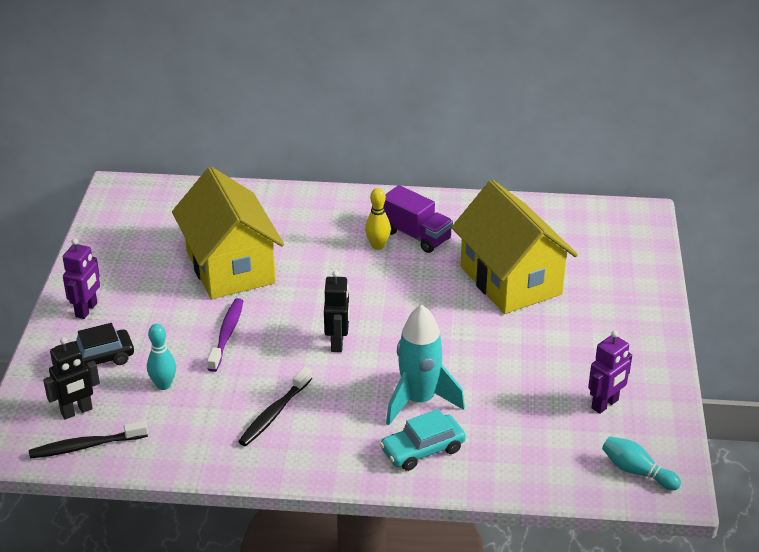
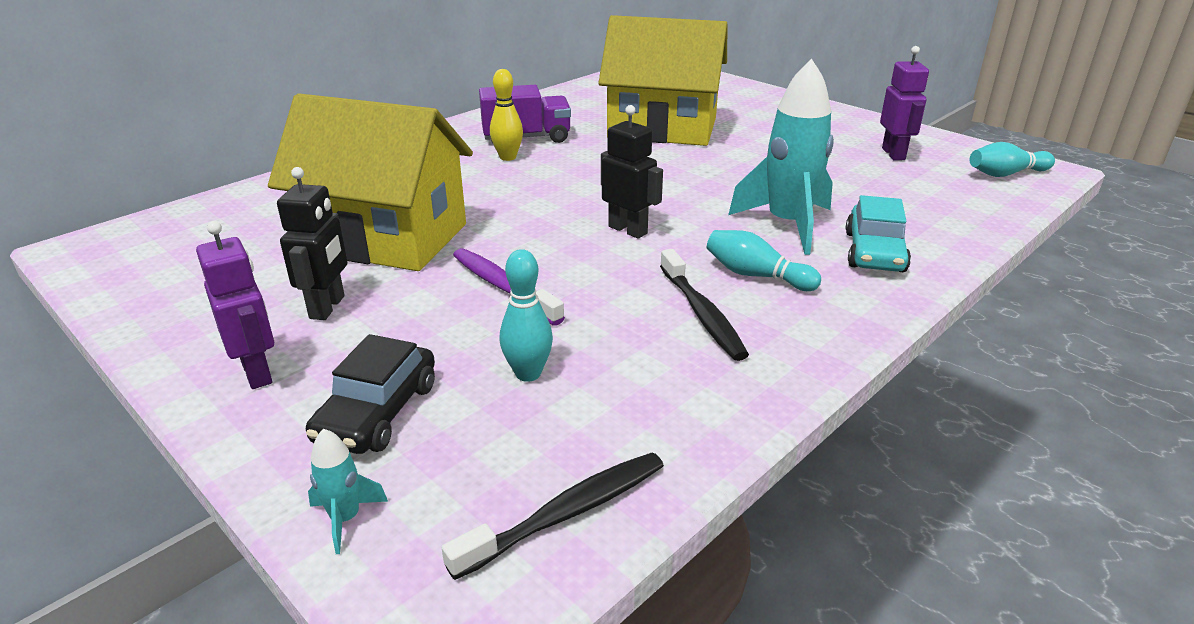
camera: 50 degrees left, 5 degrees down
black toothbrush [29,421,148,459] -> black toothbrush turned 150 degrees counterclockwise [441,453,664,580]
black robot [43,337,100,420] -> black robot moved to [277,167,348,320]
none -> turquoise rocket [308,429,388,554]
none -> turquoise bowling pin [707,230,821,291]

